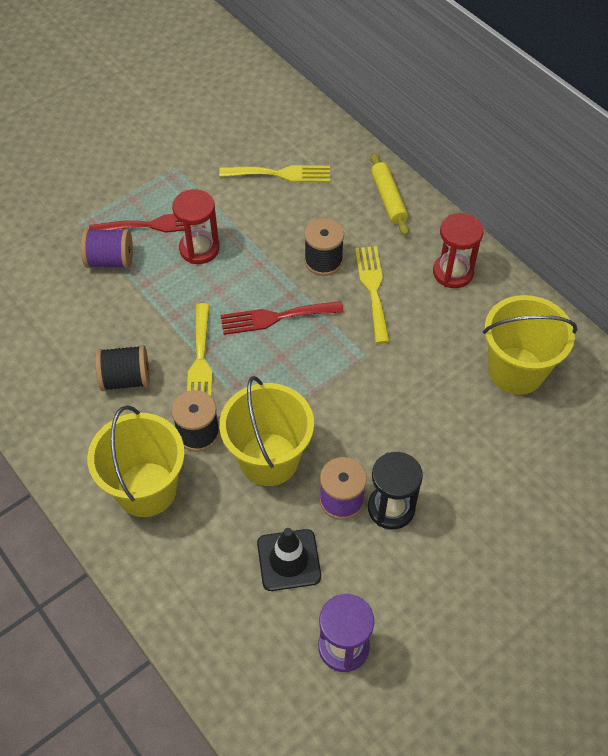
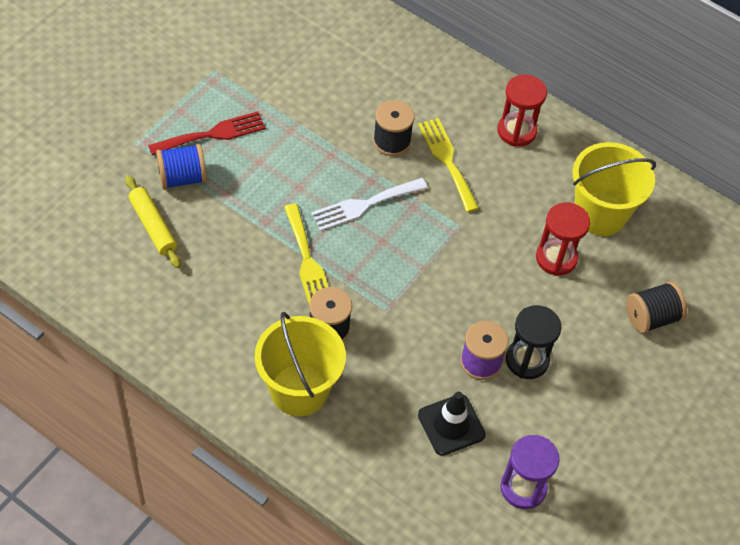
camera: 20 degrees left, 0 degrees up
purple spool [81,228,133,269] -> blue spool [156,144,207,189]
black spool [95,345,150,391] -> black spool moved to [626,281,687,333]
red hourglass [172,189,219,264] -> red hourglass moved to [536,202,590,276]
yellow fork [219,165,330,182] -> none
yellow bucket [219,376,314,486] -> none
red fork [221,301,344,335] -> white fork [311,178,428,231]
yellow rolling pin [371,152,409,236] -> yellow rolling pin moved to [125,175,181,268]

